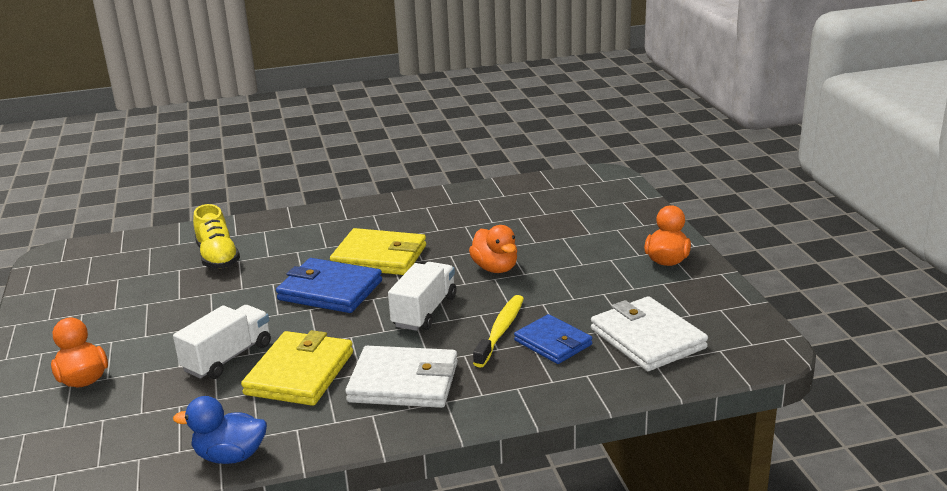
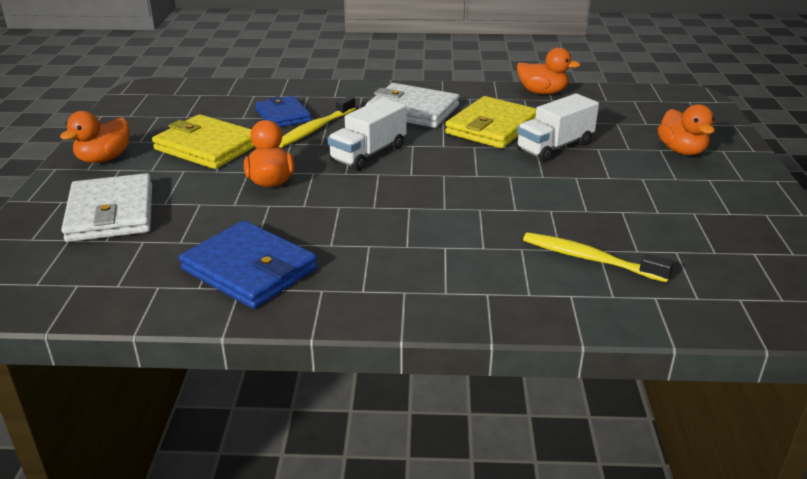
camera: 165 degrees left, 5 degrees up
blue duck [173,396,267,464] -> orange duck [517,47,580,94]
yellow shoe [193,204,240,269] -> yellow toothbrush [523,232,674,282]
blue wallet [276,258,382,313] -> blue wallet moved to [179,220,317,309]
yellow wallet [330,228,426,275] -> yellow wallet moved to [152,114,255,169]
white wallet [591,296,708,371] -> white wallet moved to [61,173,152,242]

